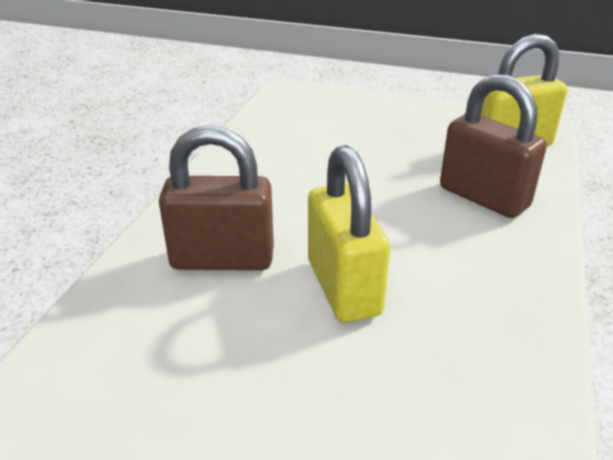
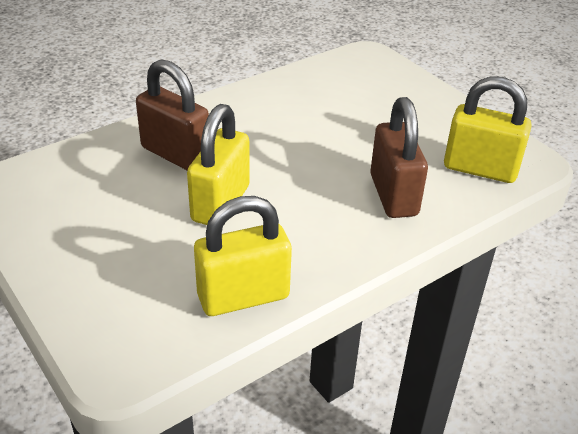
camera: 35 degrees right, 5 degrees up
none -> yellow padlock [194,196,292,316]

